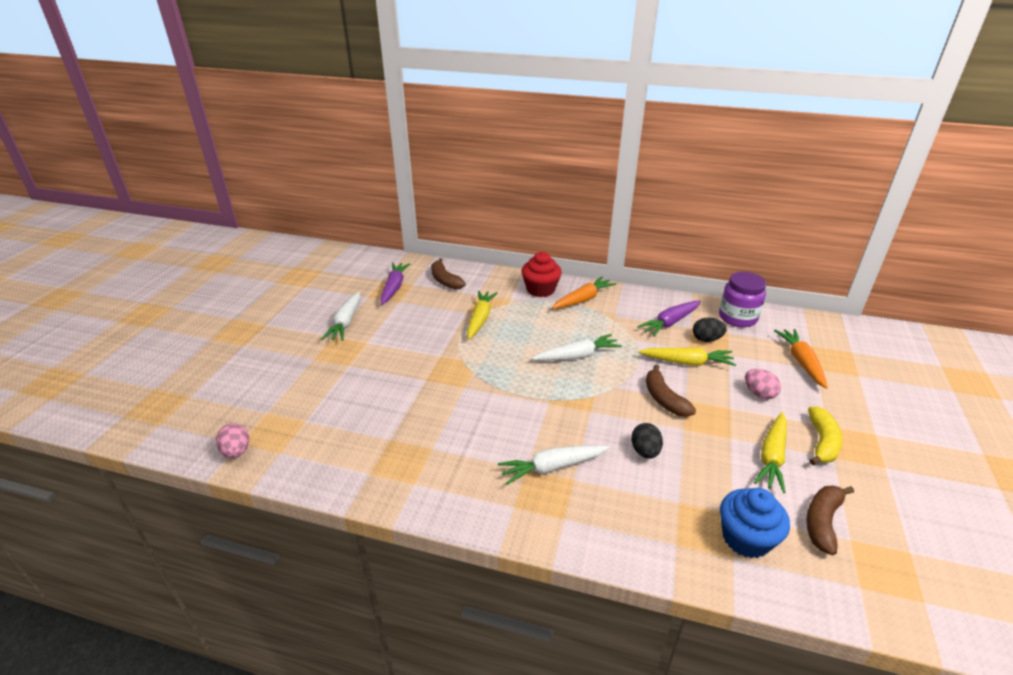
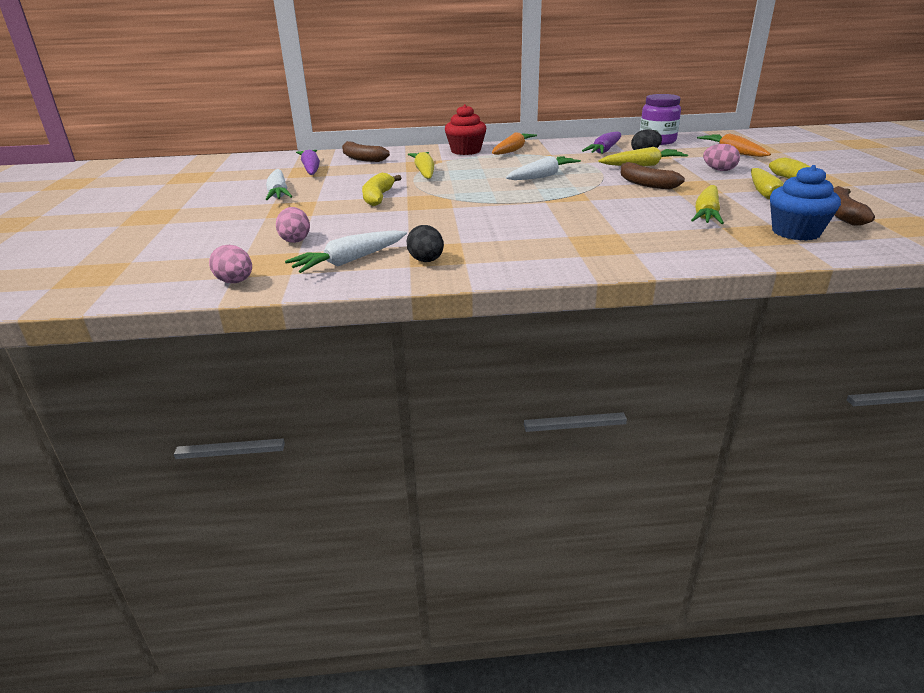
camera: 20 degrees left, 5 degrees down
white carrot [498,445,609,485] -> white carrot moved to [285,230,407,273]
black egg [631,423,663,459] -> black egg moved to [407,225,444,262]
none -> pink egg [276,207,310,243]
none -> yellow banana [362,173,401,206]
none -> yellow carrot [691,185,724,224]

